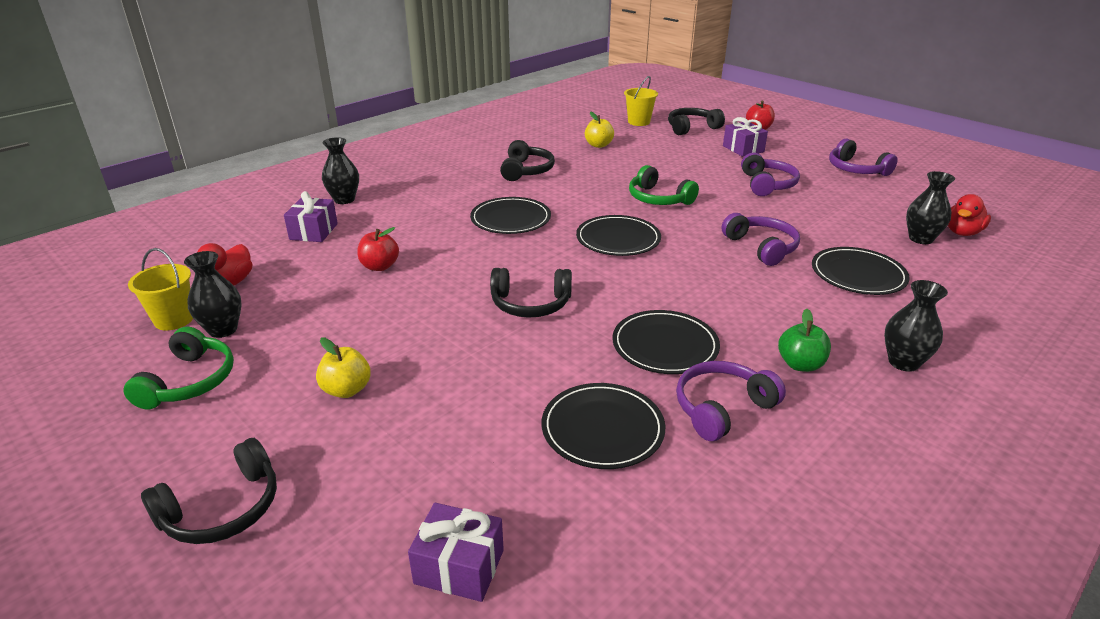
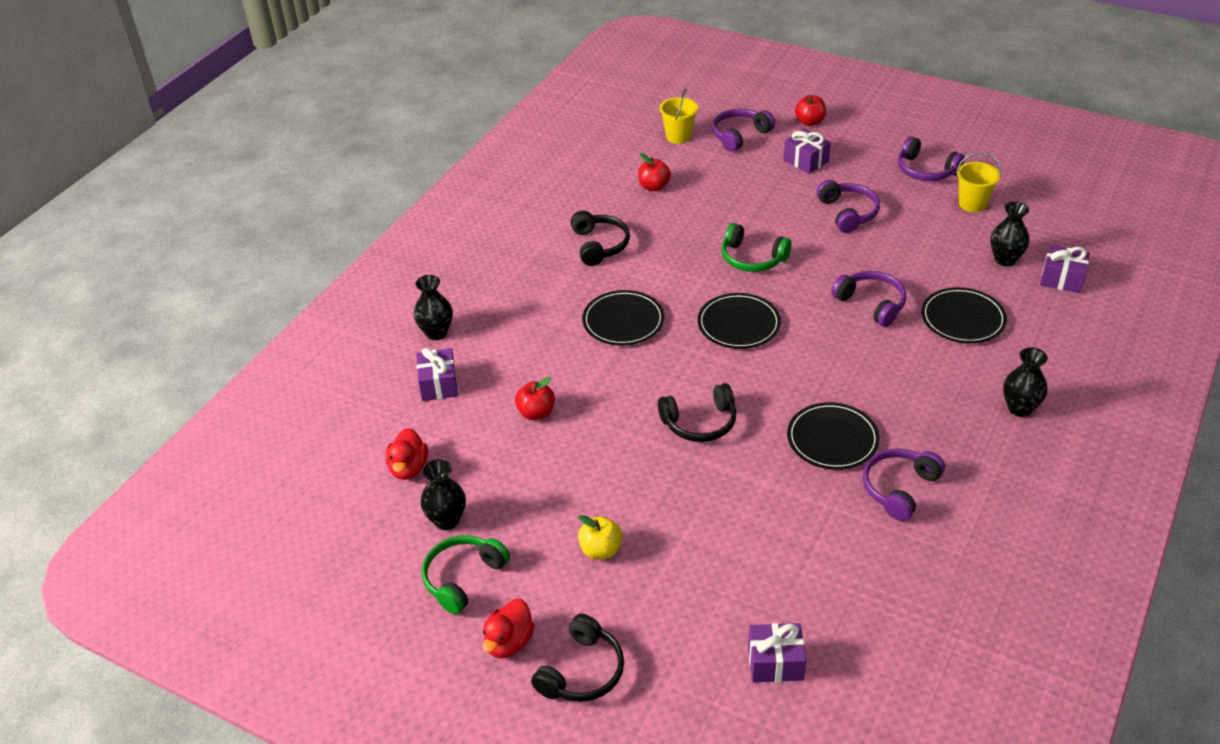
camera: 15 degrees left, 10 degrees up
green headphones [123,327,234,409] -> green headphones turned 135 degrees counterclockwise [422,535,510,614]
yellow bucket [128,248,193,330] -> yellow bucket moved to [956,152,1001,212]
black plate [542,383,665,469] -> none
yellow apple [585,111,614,148] -> red apple [638,153,671,191]
black headphones [668,108,725,135] -> purple headphones [712,109,775,152]
green apple [778,309,831,372] -> none
red duck [948,194,991,236] -> red duck moved to [483,599,535,659]
none -> purple gift [1040,245,1090,293]

